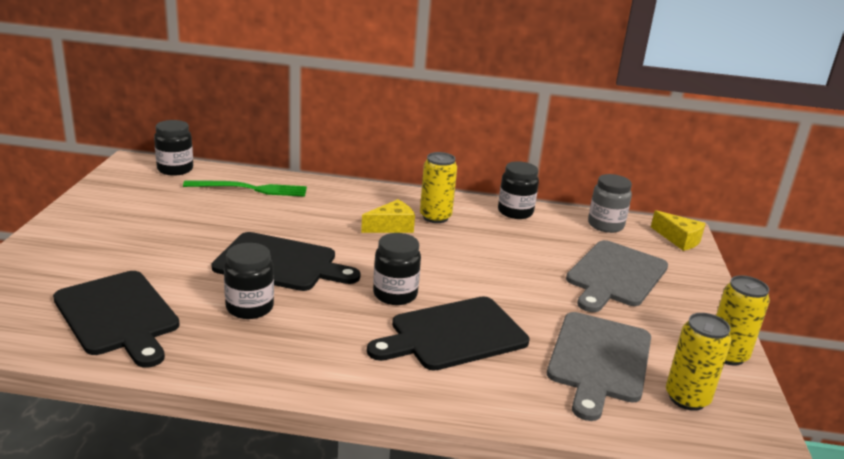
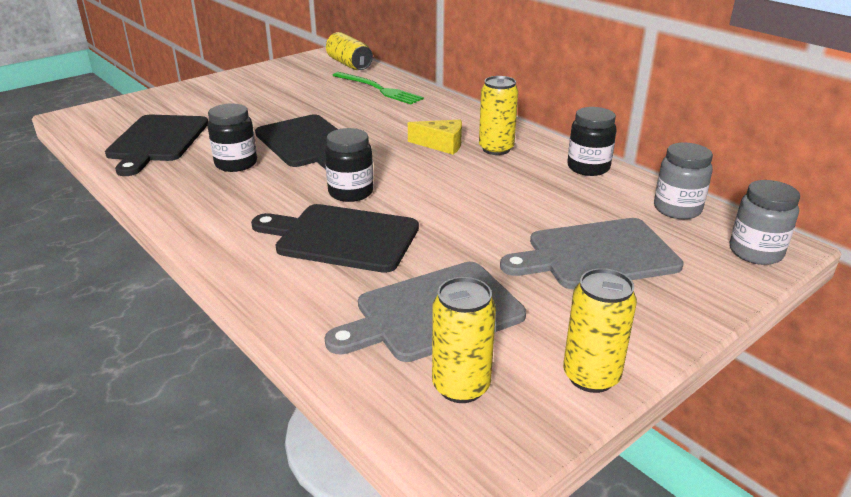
camera: 45 degrees right, 5 degrees up
black jar [154,120,193,176] -> yellow can [326,32,373,70]
yellow cheese [651,210,706,251] -> grey jar [730,180,800,265]

